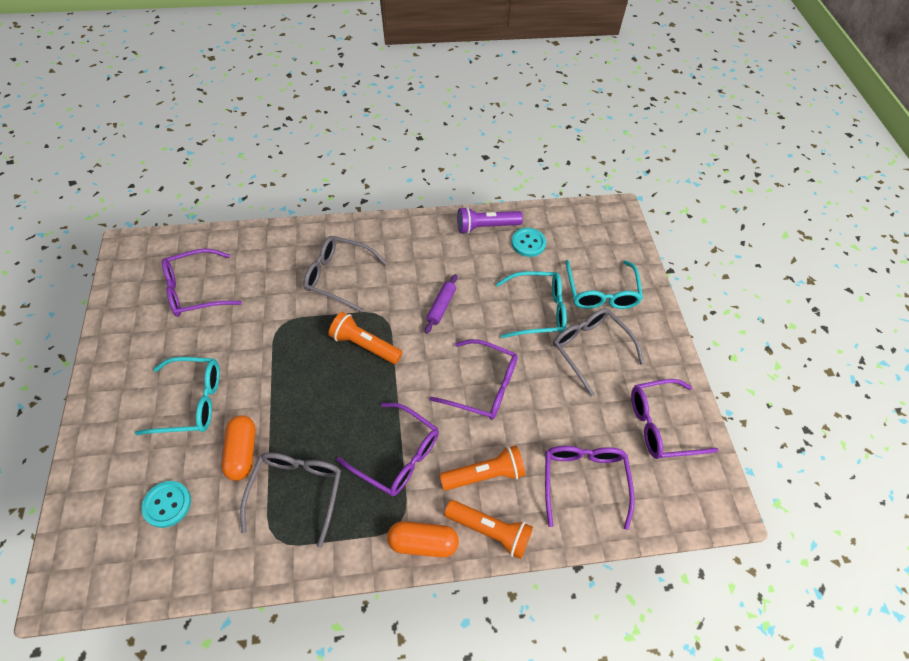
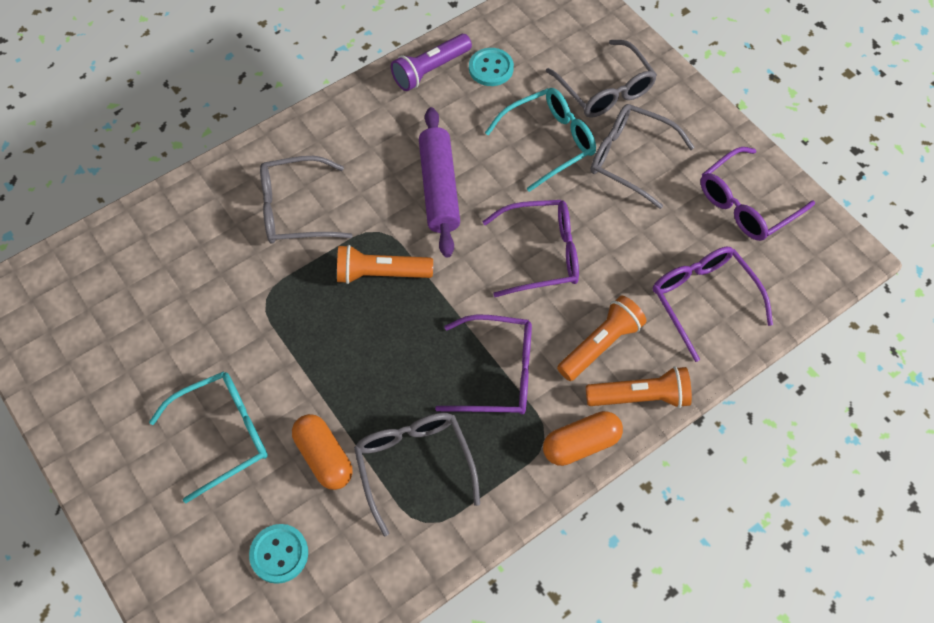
camera: 25 degrees left, 5 degrees up
purple glasses [162,249,242,317] -> none
purple rolling pin [425,274,457,334] -> purple rolling pin [419,107,460,257], size x1.78
turquoise glasses [565,260,643,309] -> grey glasses [546,40,657,118]

